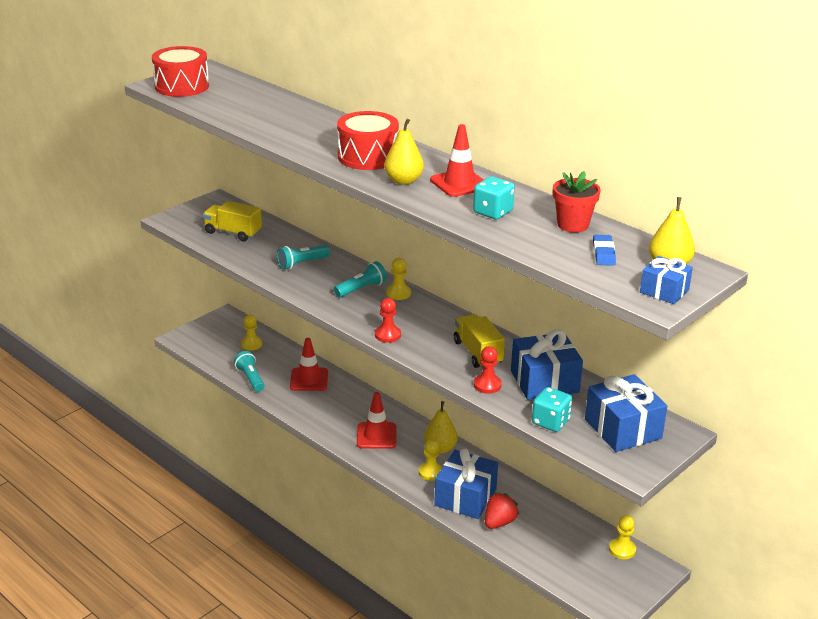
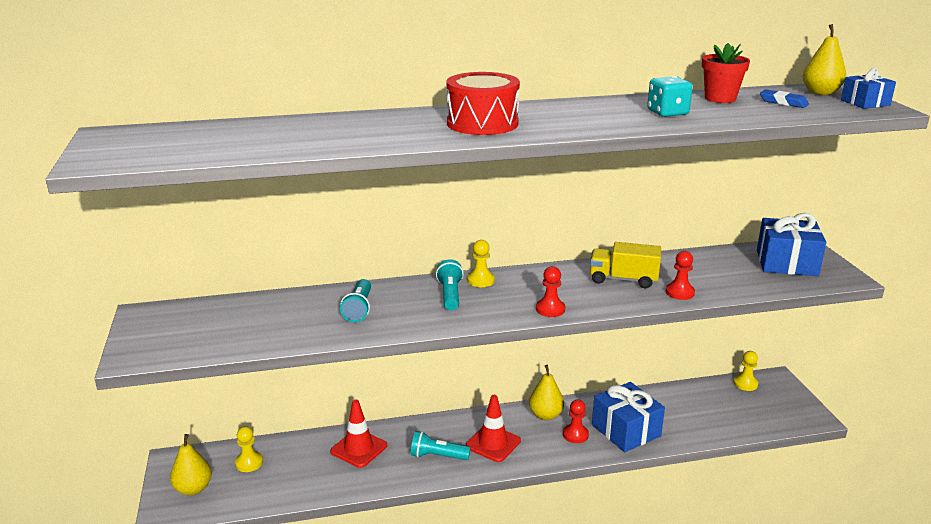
camera: 55 degrees left, 5 degrees down
red drum [152,46,209,97] -> none
yellow truck [203,201,262,242] -> none
turquoise flashlight [234,351,265,392] -> turquoise flashlight moved to [411,431,470,460]
yellow pear [384,119,424,185] -> yellow pear moved to [170,434,212,495]
yellow pawn [419,440,443,481] -> red pawn [563,399,589,443]
red traffic cone [430,124,484,197] -> none
red strawberry [485,492,519,529] -> none
blue gift [511,329,583,400] -> none
turquoise dice [532,387,572,432] -> none

